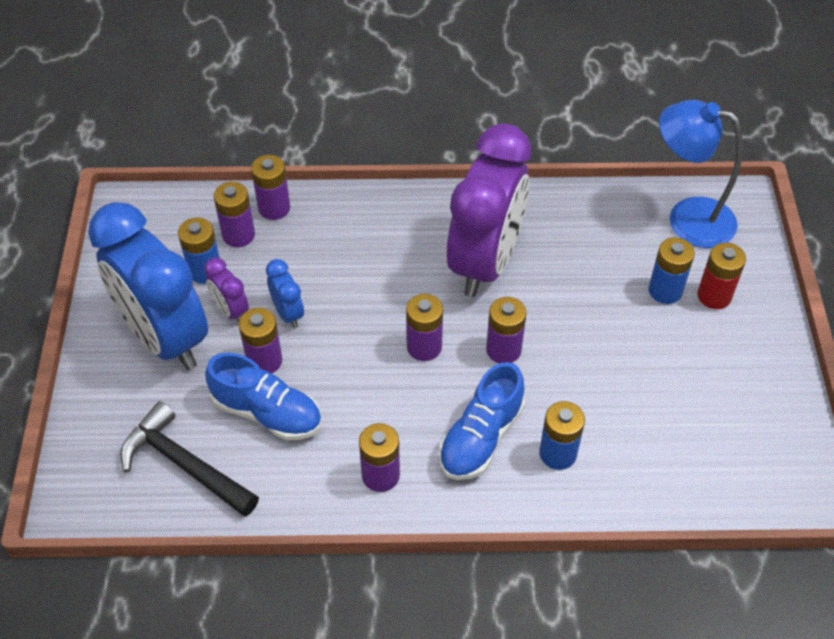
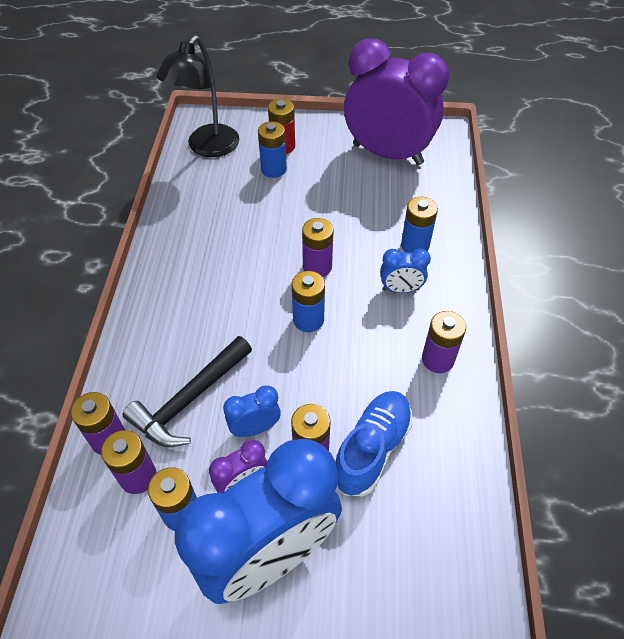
camera: 85 degrees left, 0 degrees up
black hammer [120,401,259,517] -> black hammer moved to [123,336,252,447]
purple battery [406,294,443,361] -> blue battery [292,271,325,332]
blue shoe [439,362,525,480] -> blue clock [380,249,431,293]
purple clock [447,123,531,297] -> purple clock moved to [344,38,449,165]
blue lamp [659,100,743,248] -> black lamp [156,35,239,157]

